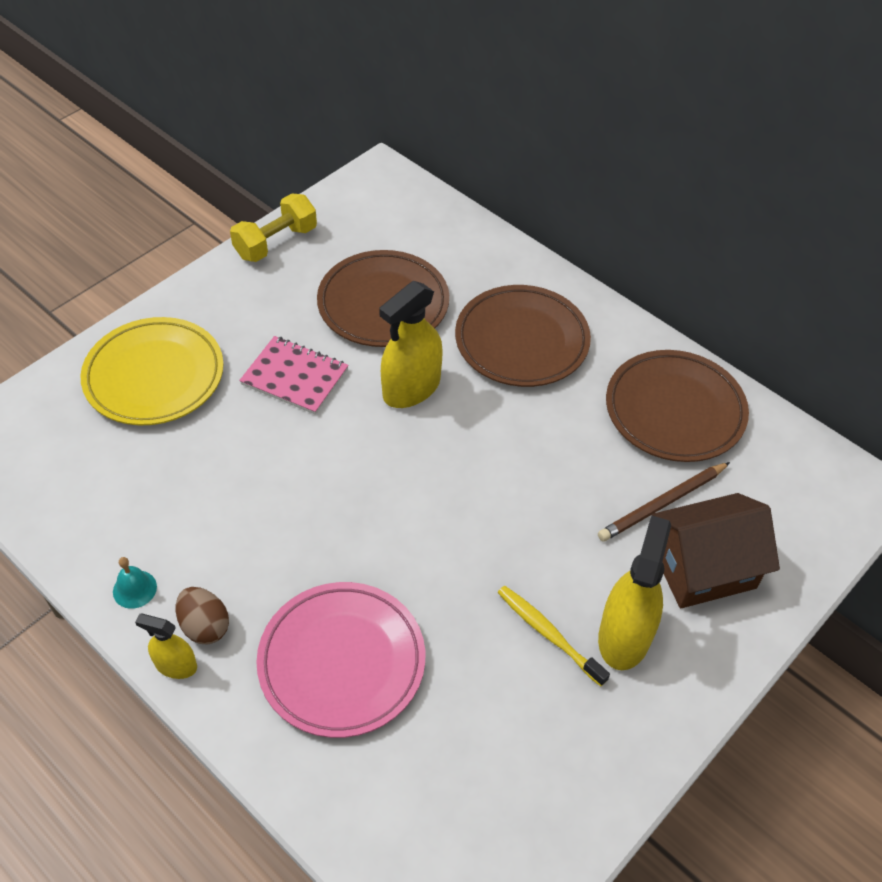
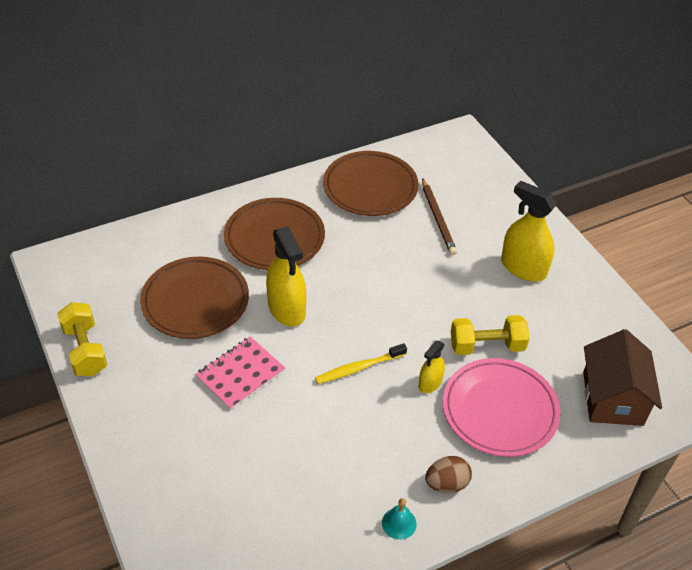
camera: 70 degrees left, 5 degrees down
yellow plate [81,317,224,425] -> none
yellow spray bottle [135,614,197,679] -> yellow spray bottle moved to [419,341,445,393]
yellow toothbrush [497,586,610,686] -> yellow toothbrush moved to [315,343,407,384]
brown house [651,493,780,608] -> brown house moved to [583,329,662,426]
none -> yellow dumbbell [451,315,530,355]

